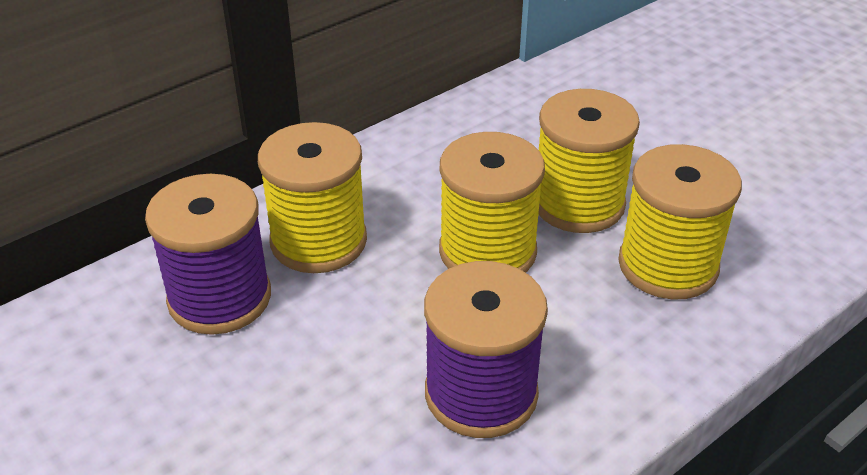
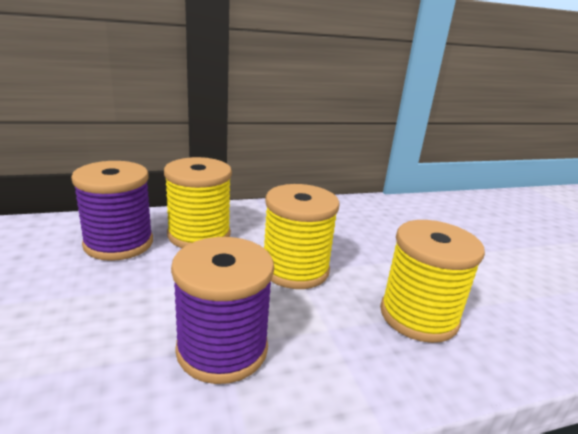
camera: 20 degrees right, 15 degrees down
yellow spool [538,89,640,233] -> none

